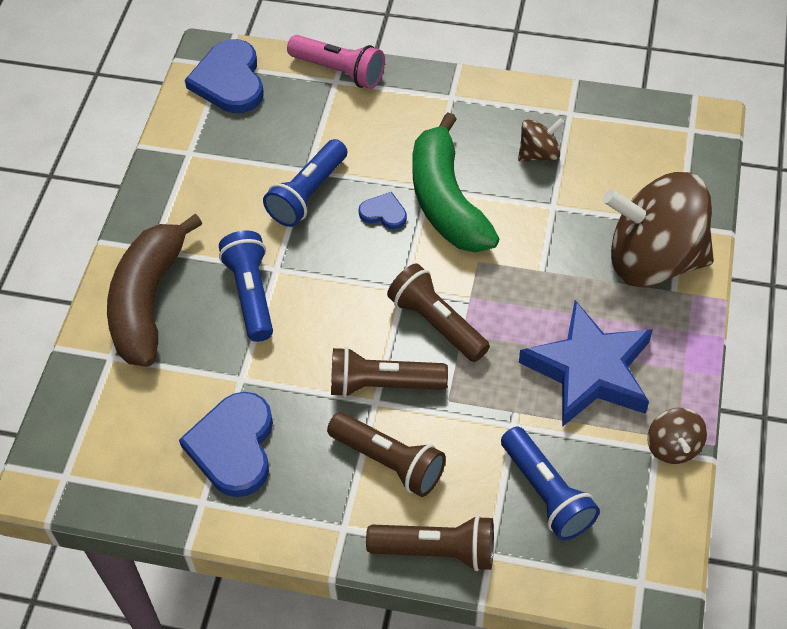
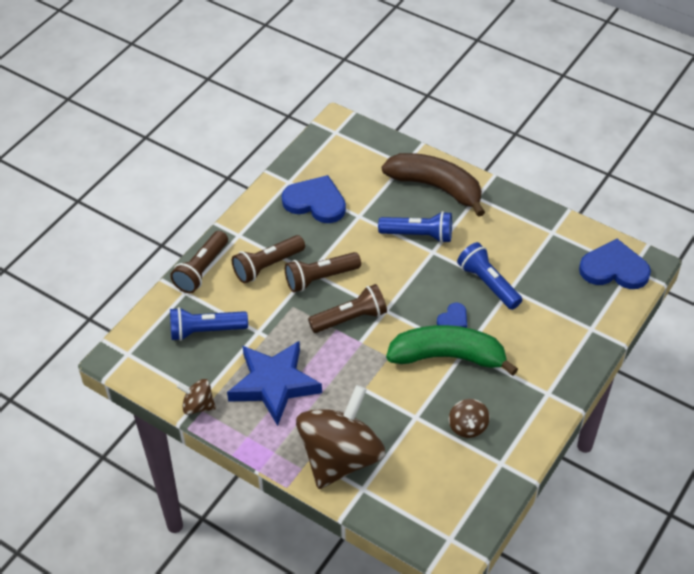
camera: 110 degrees right, 5 degrees down
pink flashlight [287,35,385,89] -> none
brown flashlight [331,347,448,398] -> brown flashlight turned 135 degrees counterclockwise [285,252,361,292]

